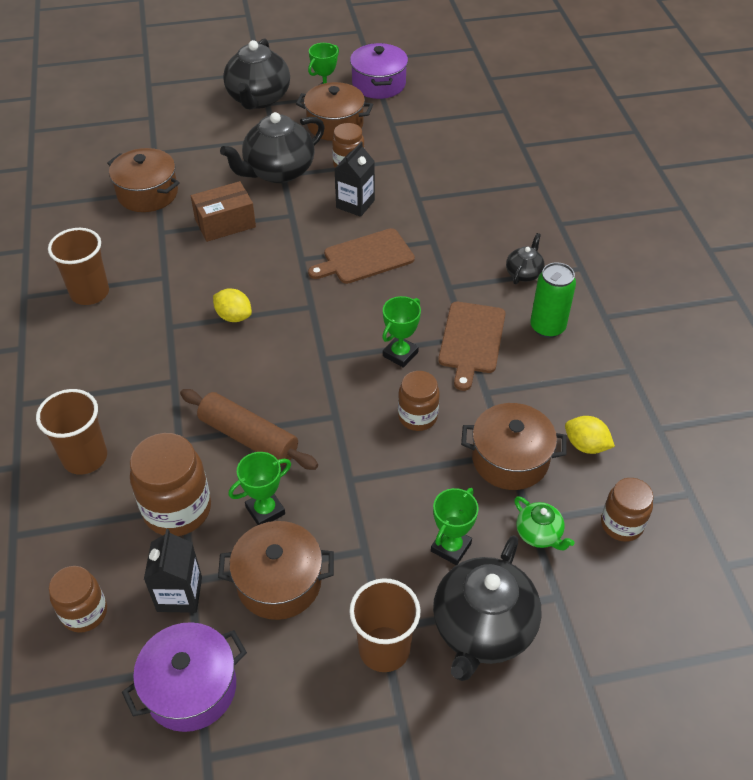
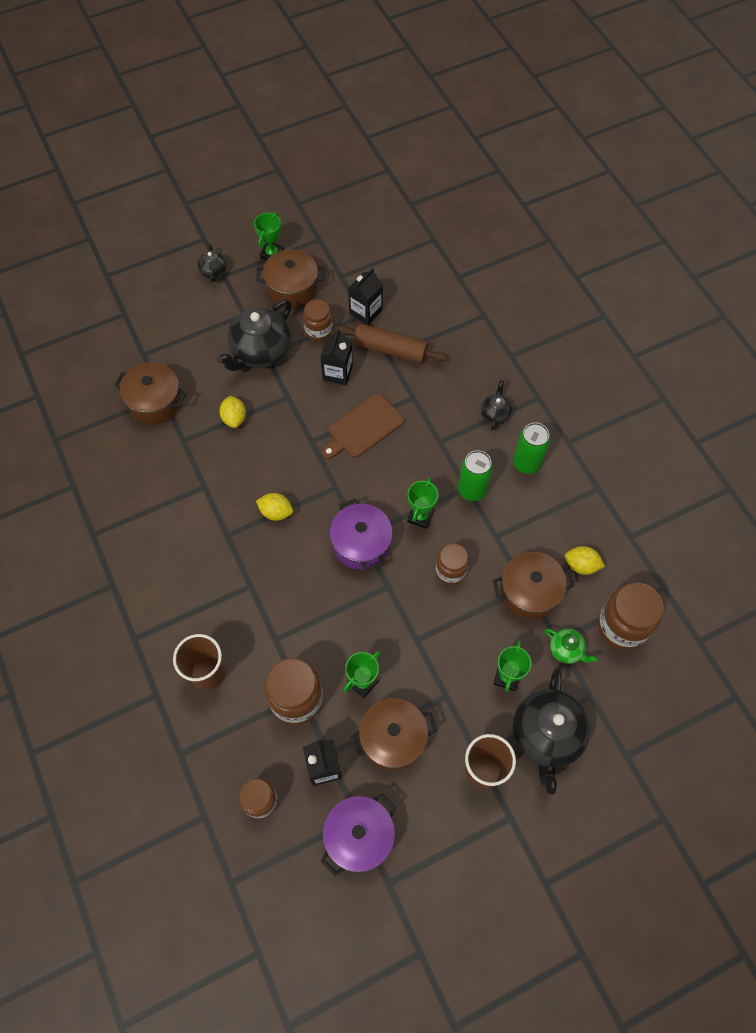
camera: 15 degrees left, 15 degrees up
brown cup [48,228,109,305] -> none
brown rolling pin [180,389,318,470] -> brown rolling pin moved to [335,323,448,363]
brown box [191,181,256,242] -> yellow lemon [219,396,246,428]
black teapot [223,39,290,109] -> black teapot [197,244,227,282], size x0.48
purple pot [350,43,408,99] -> purple pot moved to [330,499,393,571]
brown cutting board [438,302,505,391] -> green can [458,450,493,501]
brown jar [601,478,654,542] -> brown jar [598,583,664,650], size x1.61
none -> black carton [348,268,383,325]

